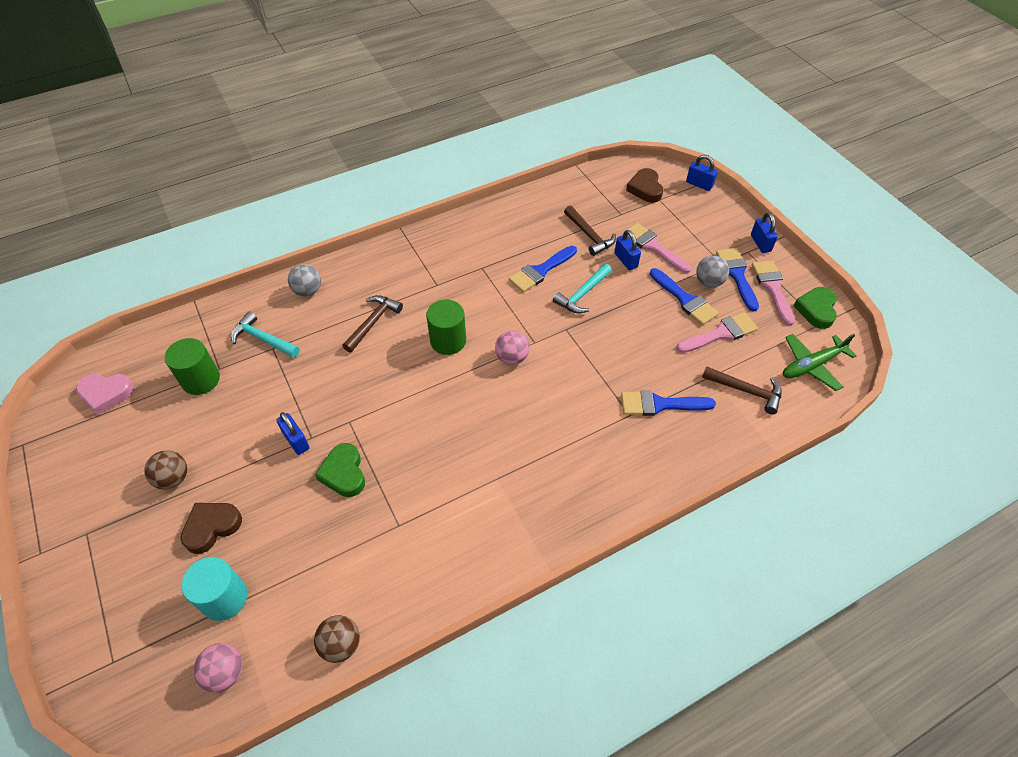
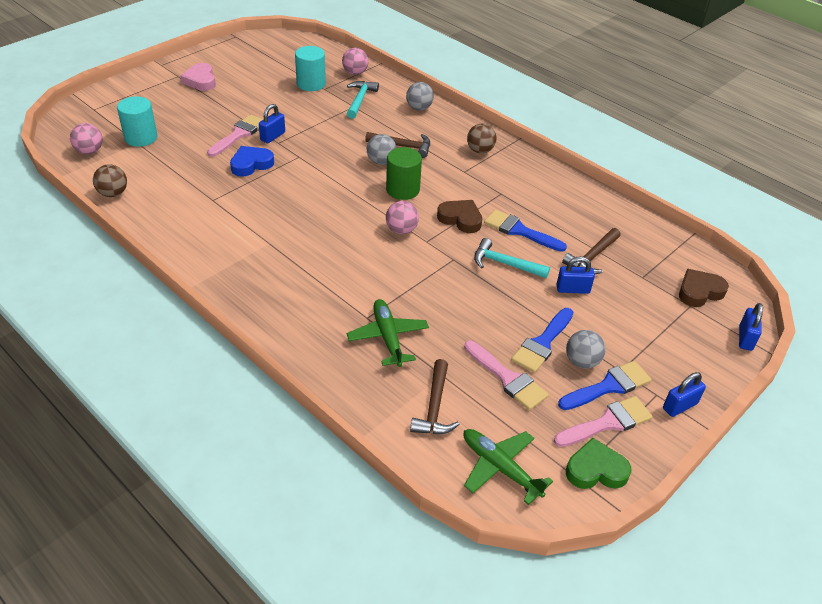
camera: 70 degrees right, 10 degrees down
pink heart [76,374,134,415] -> pink heart moved to [180,63,216,91]
brown ball [144,451,187,490] -> brown ball moved to [467,123,496,153]
green cylinder [165,338,220,395] -> turquoise cylinder [295,46,326,91]
brown heart [181,503,242,554] -> brown heart moved to [437,200,482,233]
green heart [315,443,365,497] -> blue heart [230,146,274,177]
blue padlock [614,230,641,270] -> blue padlock turned 45 degrees clockwise [556,256,595,294]
blue brush [621,390,716,416] -> green plane [346,299,429,367]
pink brush [623,223,691,273] -> pink brush moved to [207,115,263,157]
none -> pink ball [342,48,368,75]
none -> grey ball [367,134,397,165]

